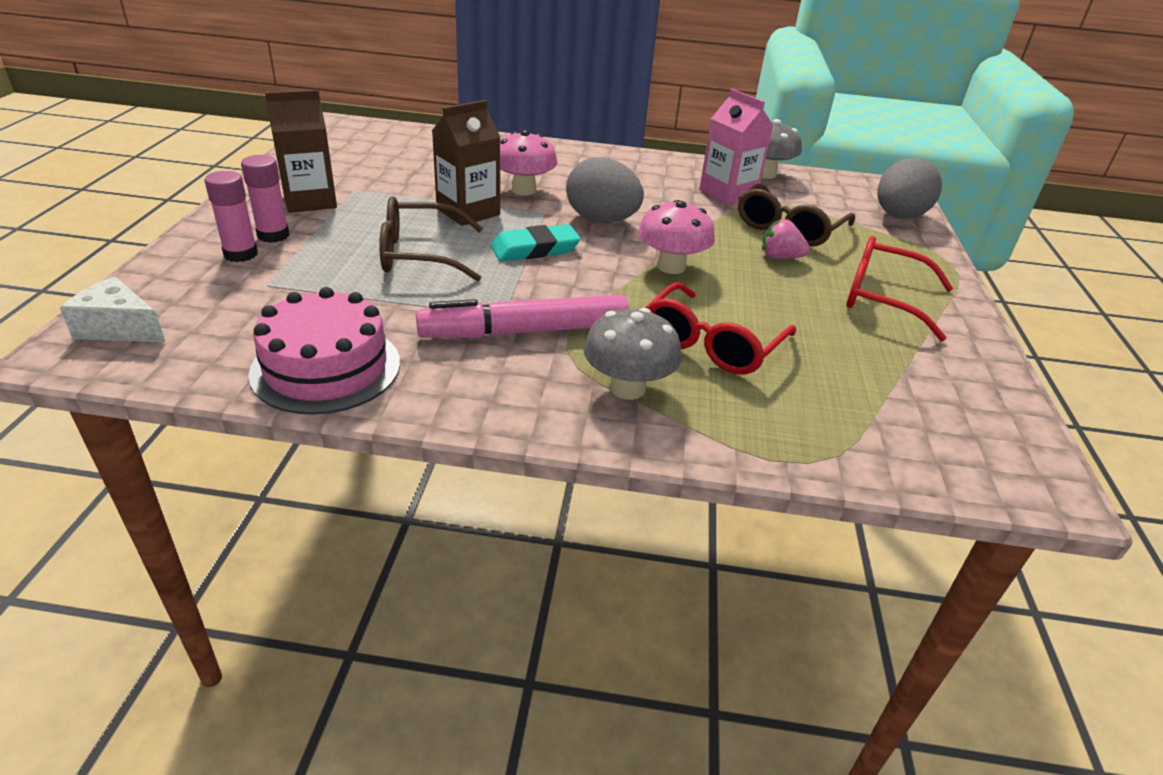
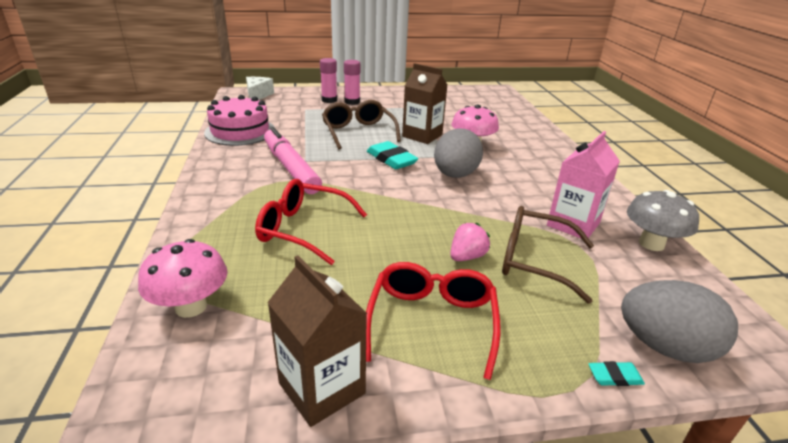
camera: 75 degrees right, 5 degrees down
brown carton [265,90,337,213] -> brown carton moved to [267,255,367,427]
grey mushroom [583,308,682,400] -> none
pink mushroom [638,200,715,274] -> pink mushroom moved to [138,239,228,318]
pink strawberry [762,219,810,259] -> pink strawberry turned 45 degrees clockwise [450,223,490,261]
none -> turquoise eraser [588,361,645,386]

